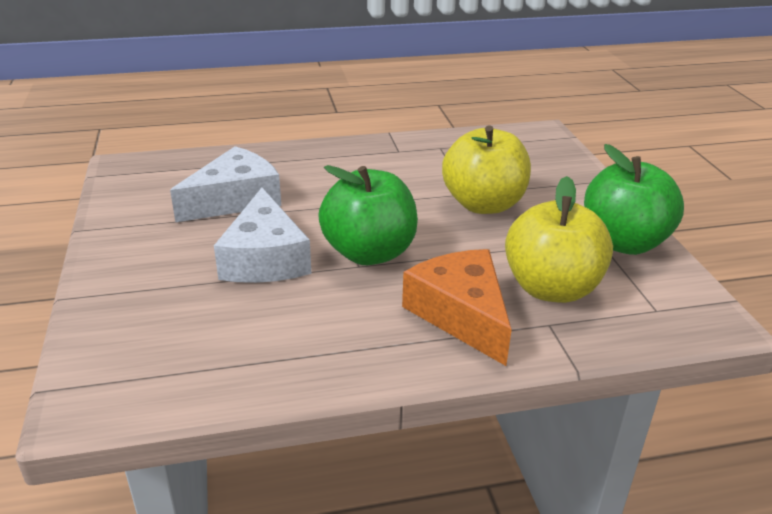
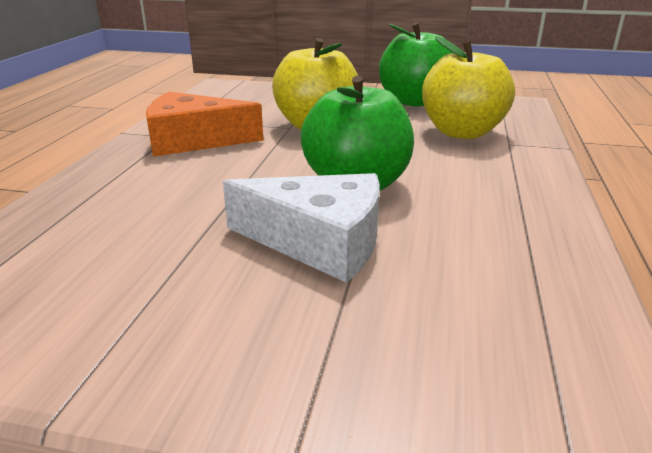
camera: 65 degrees left, 5 degrees down
white cheese [170,146,281,222] -> none
orange cheese [402,249,512,366] -> orange cheese moved to [146,92,263,157]

